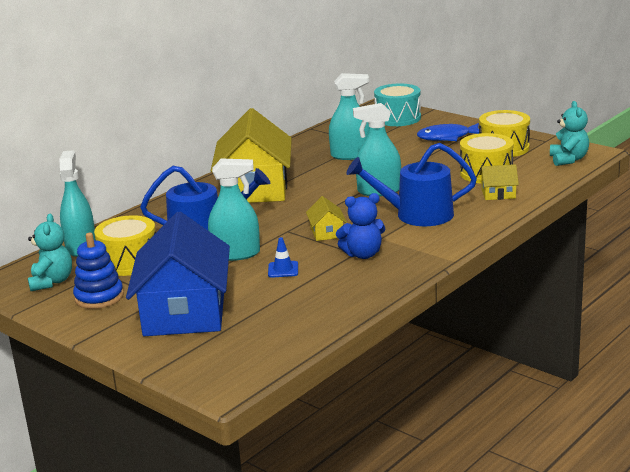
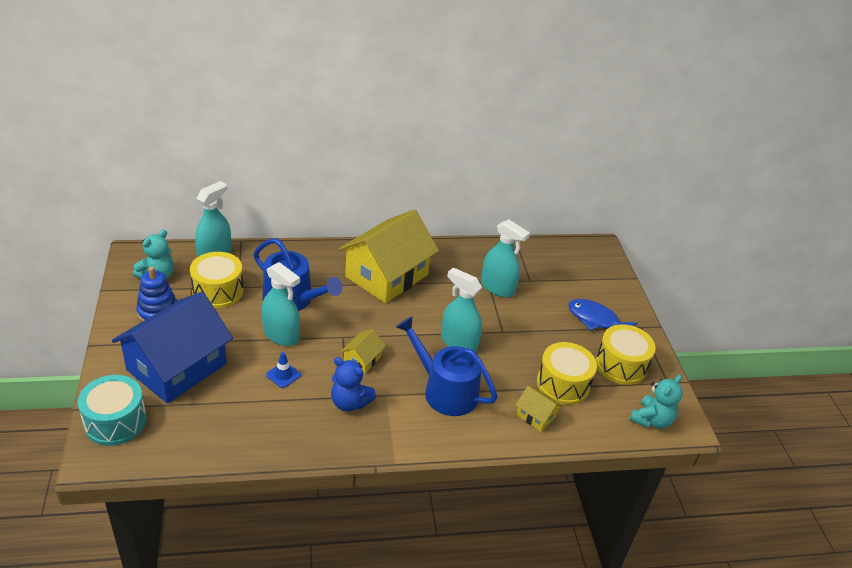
camera: 35 degrees right, 15 degrees up
turquoise drum [374,84,421,126] -> turquoise drum moved to [78,375,147,446]

